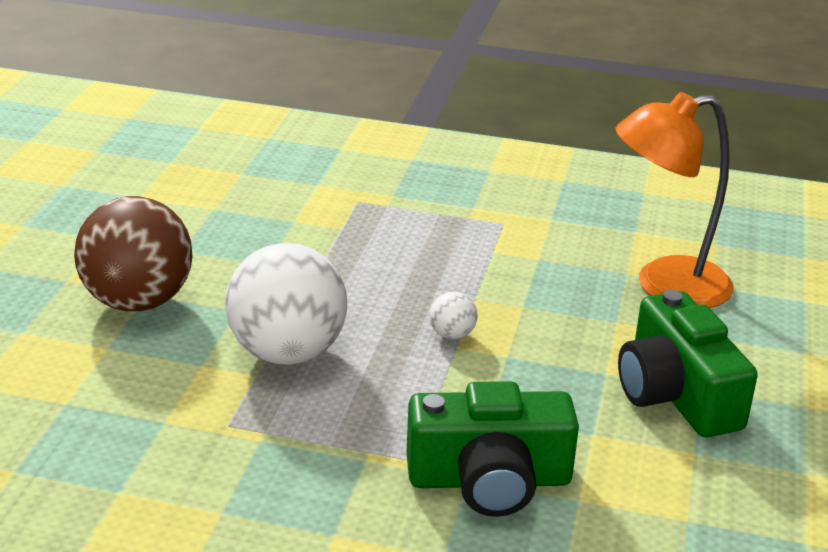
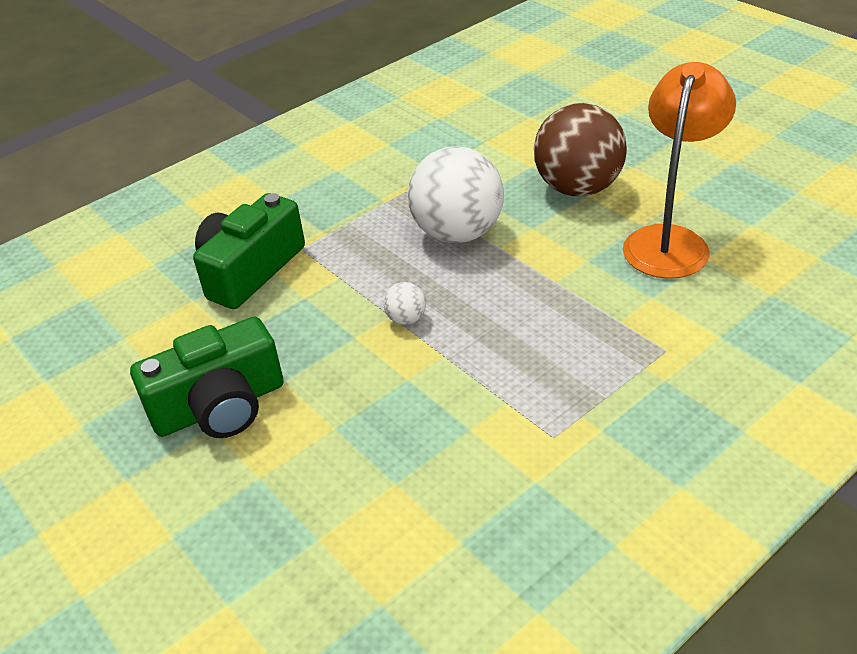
camera: 130 degrees right, 10 degrees up
orange lamp [615,92,734,308] -> orange lamp moved to [623,62,736,279]
green camera [618,290,758,437] -> green camera turned 135 degrees clockwise [130,317,284,438]

